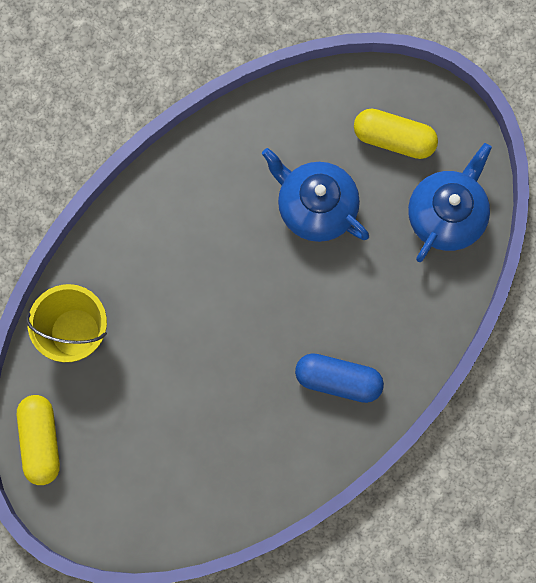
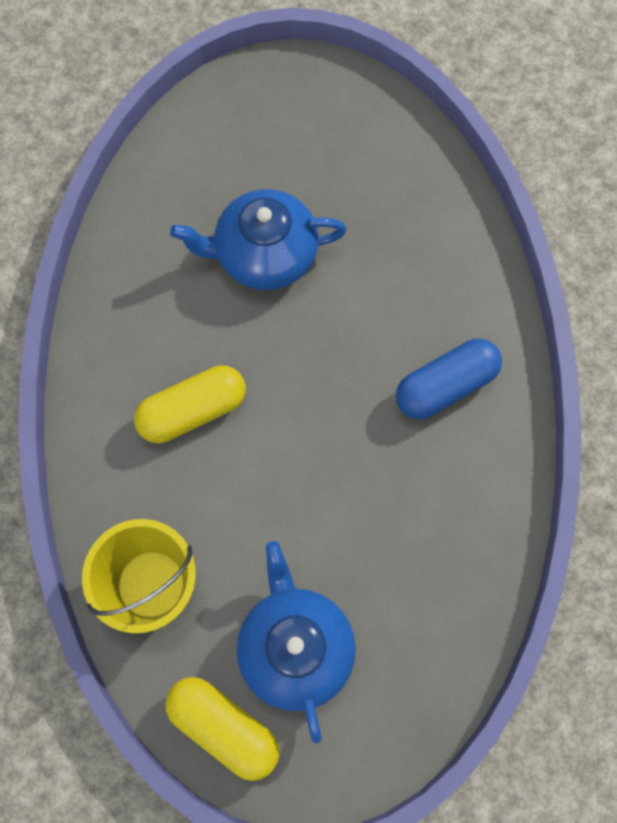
camera: 45 degrees left, 5 degrees down
yellow capsule [354,109,438,159] -> yellow capsule moved to [134,365,246,443]
blue teapot [408,143,492,262] -> blue teapot moved to [236,541,356,744]

